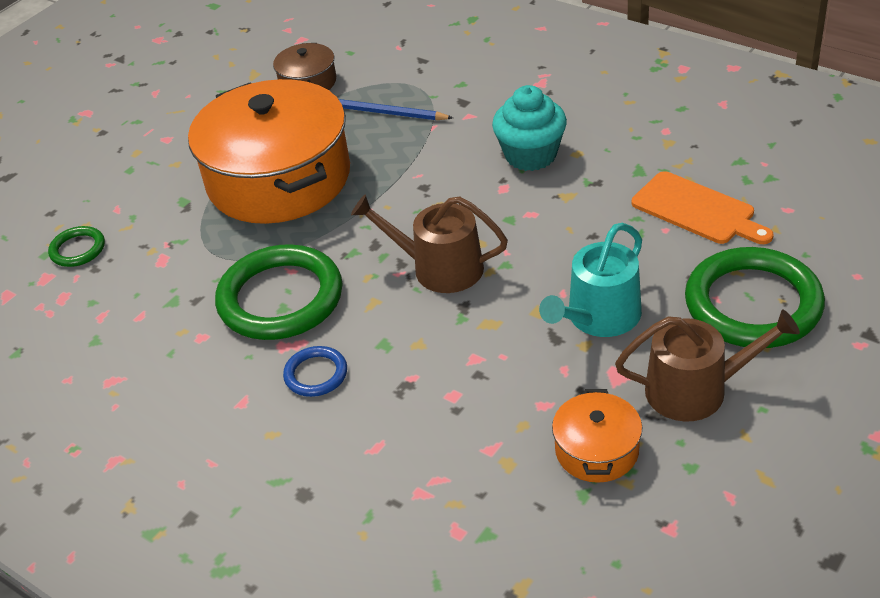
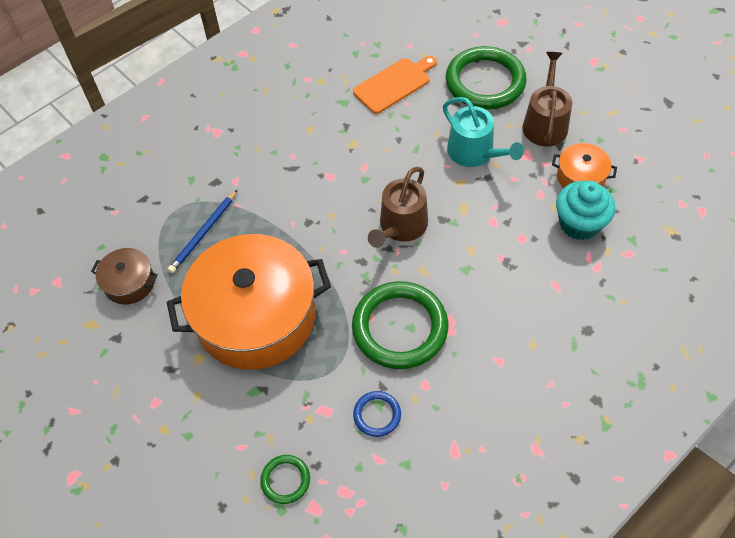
camera: 80 degrees left, 15 degrees up
blue ring [283,346,347,397] -> blue ring moved to [353,391,401,437]
turquoise cupcake [492,85,567,171] -> turquoise cupcake moved to [556,181,615,240]

